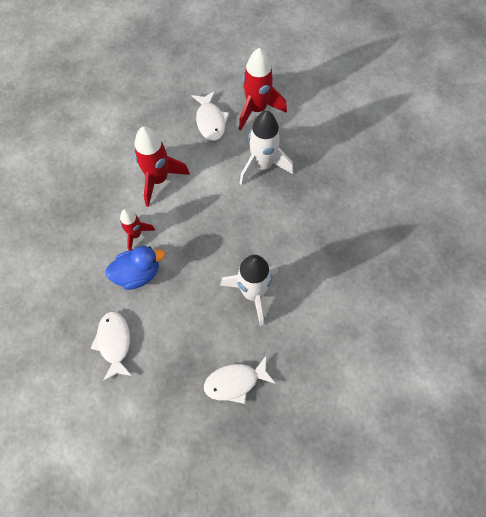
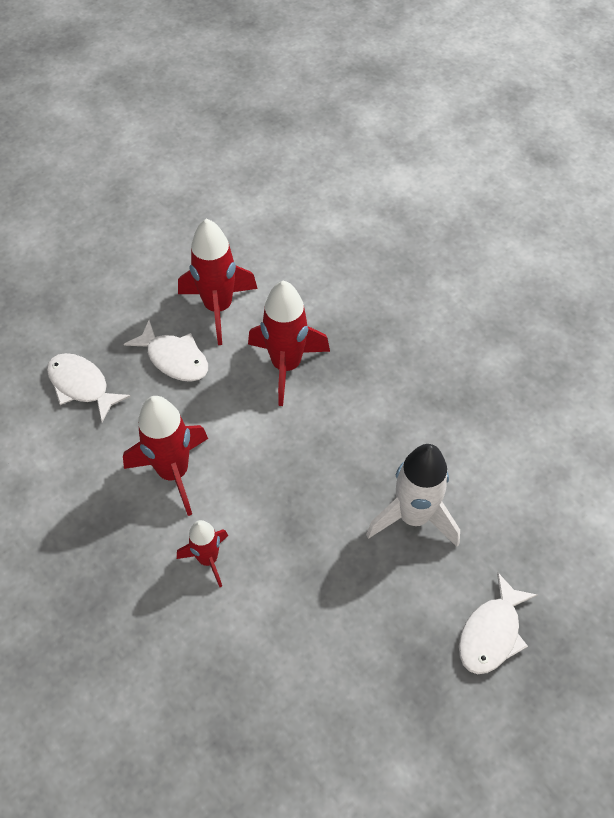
camera: 40 degrees left, 10 degrees down
white fish [90,311,132,381] -> white fish moved to [47,353,131,422]
blue duck [105,246,165,290] -> none
white rocket [239,111,294,185] -> red rocket [248,281,330,406]

